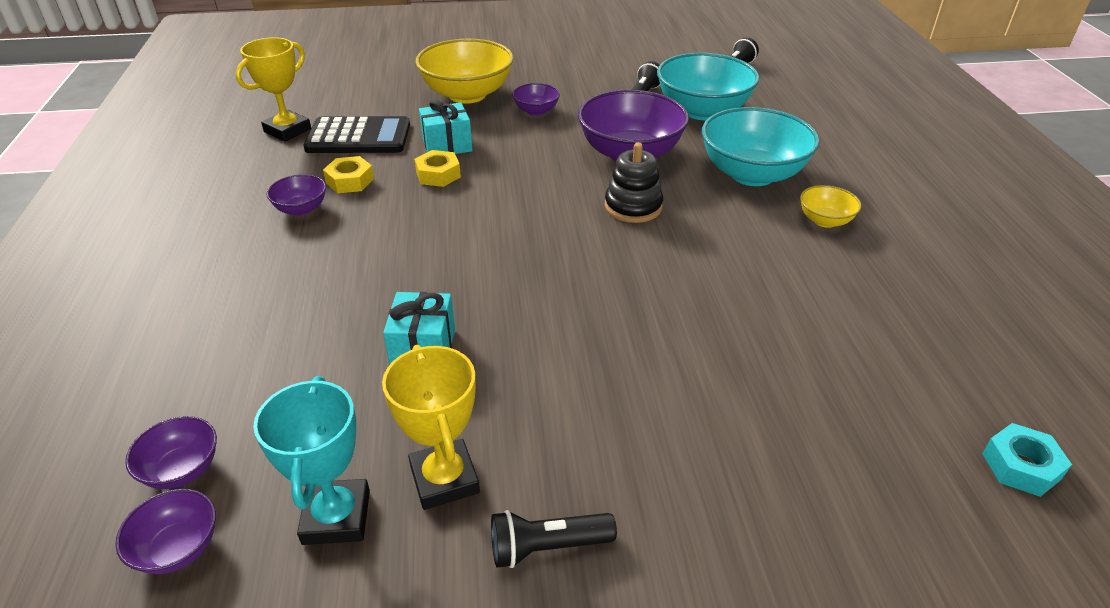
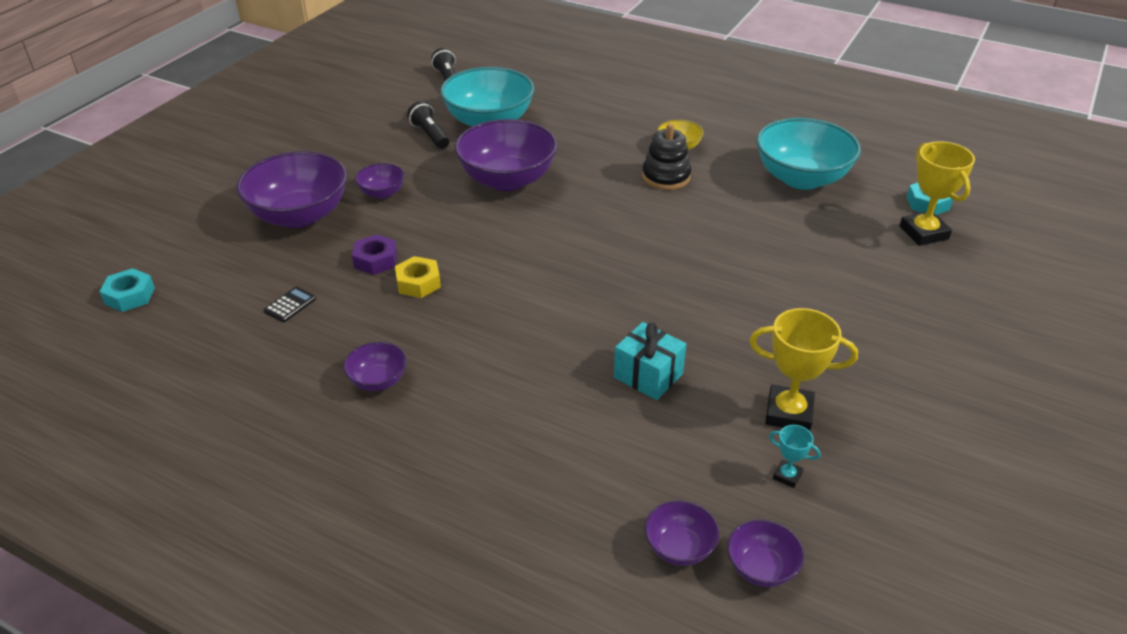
camera: 55 degrees left, 0 degrees up
yellow trophy [236,37,311,142] -> yellow trophy moved to [900,141,975,246]
turquoise trophy [253,376,370,545] -> turquoise trophy [769,425,821,488], size x0.49
black calculator [304,116,410,153] -> black calculator [264,287,316,322], size x0.42
yellow nut [323,156,374,193] -> none
yellow bowl [415,39,514,104] -> purple bowl [237,151,347,228]
turquoise gift [419,99,473,154] -> purple nut [352,234,397,275]
black flashlight [491,510,617,568] -> none
black stacking toy [605,143,663,223] -> black stacking toy moved to [642,123,691,190]
turquoise bowl [702,107,820,186] -> turquoise bowl moved to [757,118,861,190]
none -> turquoise nut [100,268,155,312]

